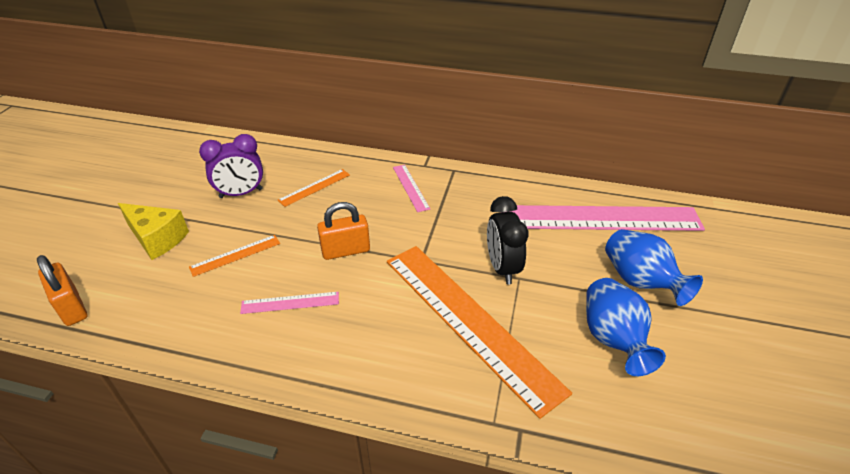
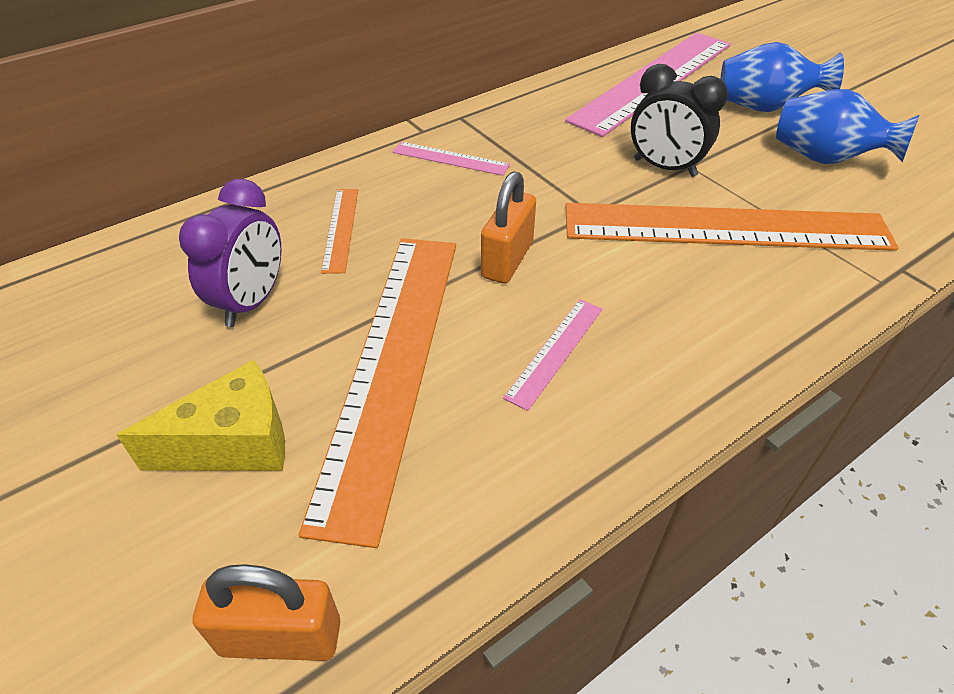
camera: 50 degrees left, 5 degrees up
orange ruler [189,235,280,277] -> orange ruler [299,238,456,548], size x2.39

